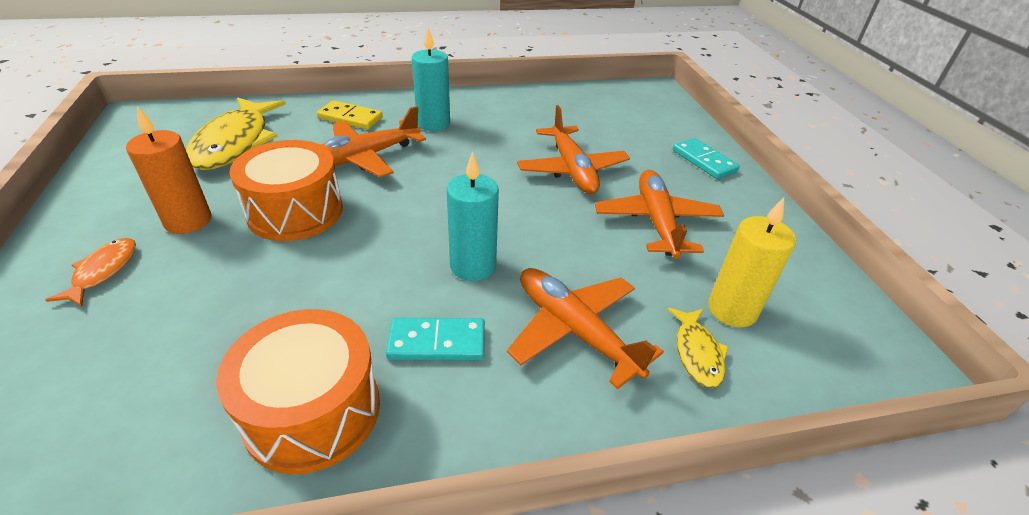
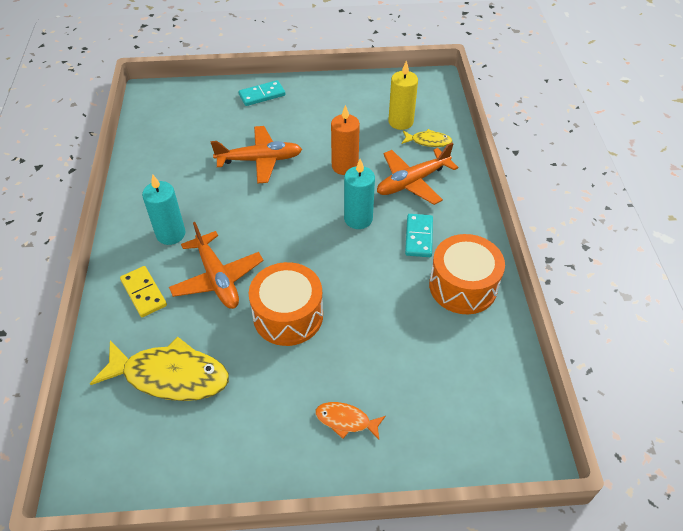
camera: 80 degrees left, 10 degrees up
orange candle [126,106,212,234] -> orange candle moved to [331,105,360,175]
yellow domino [317,100,383,129] -> yellow domino turned 60 degrees counterclockwise [120,266,167,317]
orange plane [595,170,724,259] -> none

